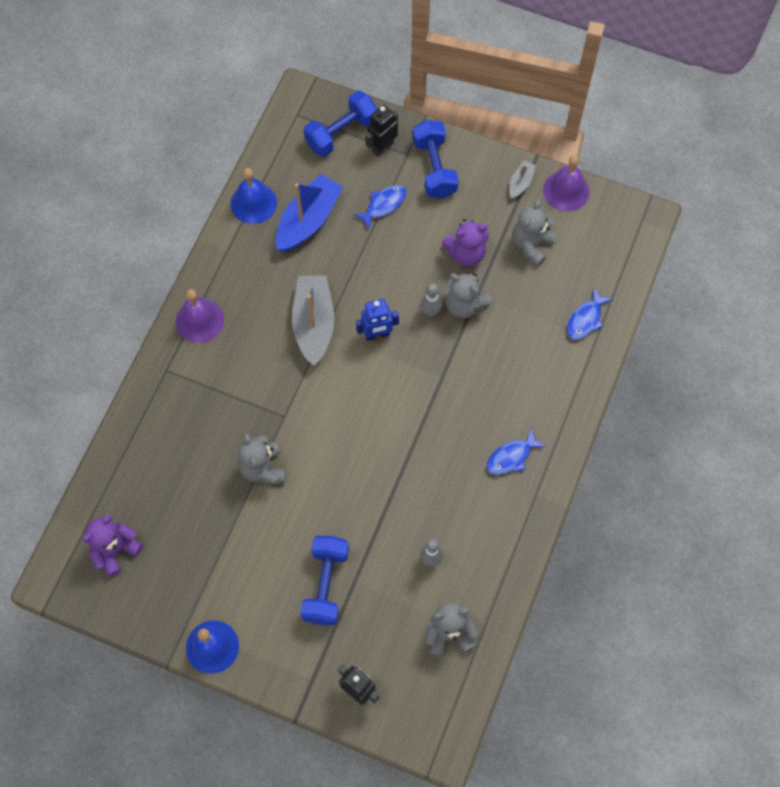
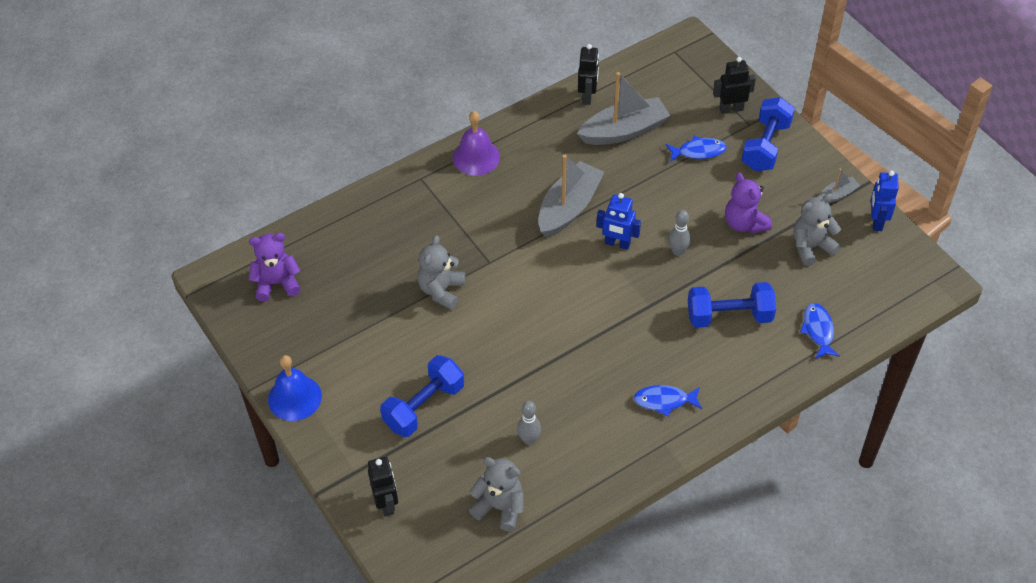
camera: 35 degrees right, 15 degrees down
blue bell [231,168,277,224] -> black robot [578,44,599,105]
blue boat [276,174,343,252] -> grey boat [577,72,670,145]
blue dumbbell [304,90,378,157] -> blue dumbbell moved to [688,282,776,328]
purple teddy bear [442,219,489,267] -> purple teddy bear turned 45 degrees clockwise [725,173,772,233]
grey teddy bear [446,273,492,319] -> none
purple bell [543,155,589,211] -> blue robot [871,170,899,231]
blue fish [567,288,613,340] -> blue fish turned 105 degrees clockwise [800,303,840,359]

